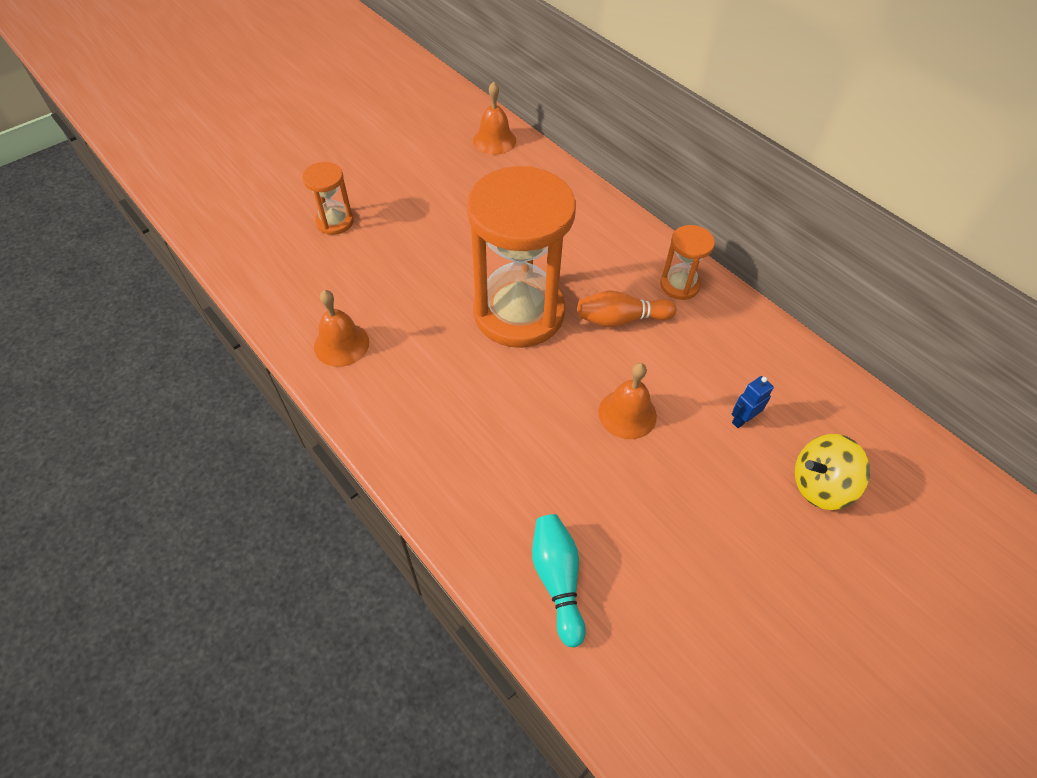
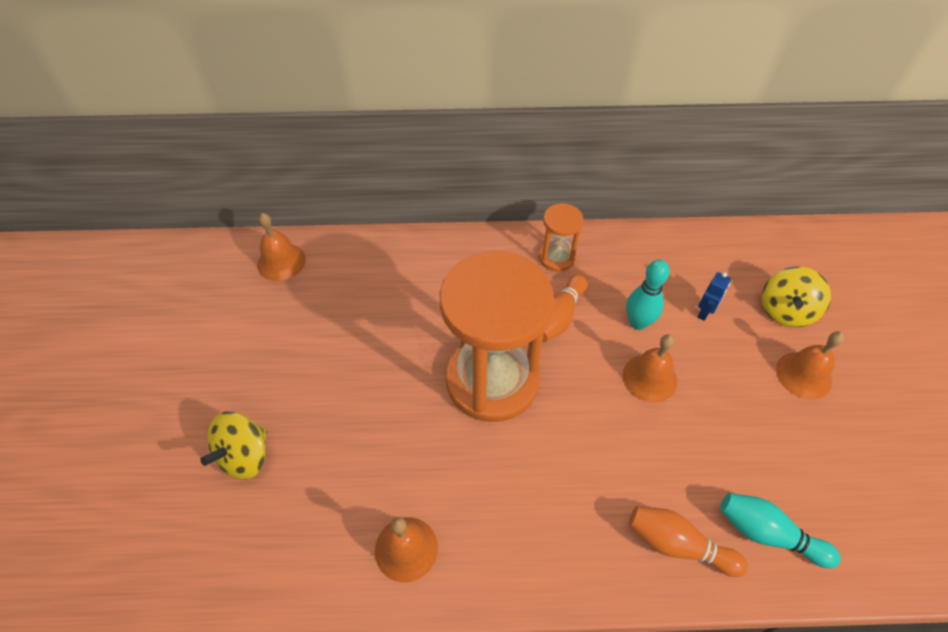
camera: 50 degrees left, 0 degrees up
orange hourglass [302,162,354,235] -> yellow spinning top [200,411,267,480]
blue robot [731,376,774,428] -> blue robot turned 150 degrees counterclockwise [698,272,731,321]
none -> turquoise bowling pin [626,260,670,330]
none -> orange bowling pin [629,506,748,577]
none -> orange bell [776,331,844,400]

